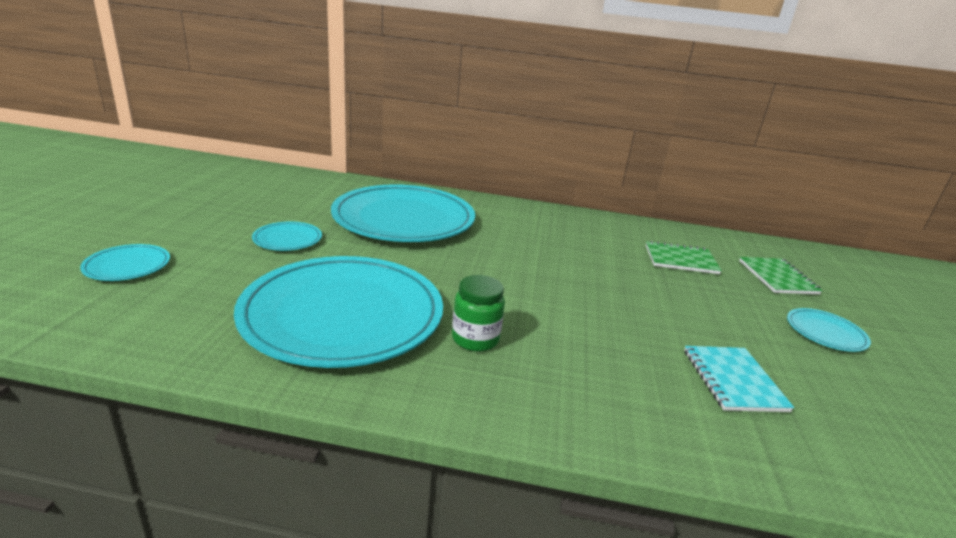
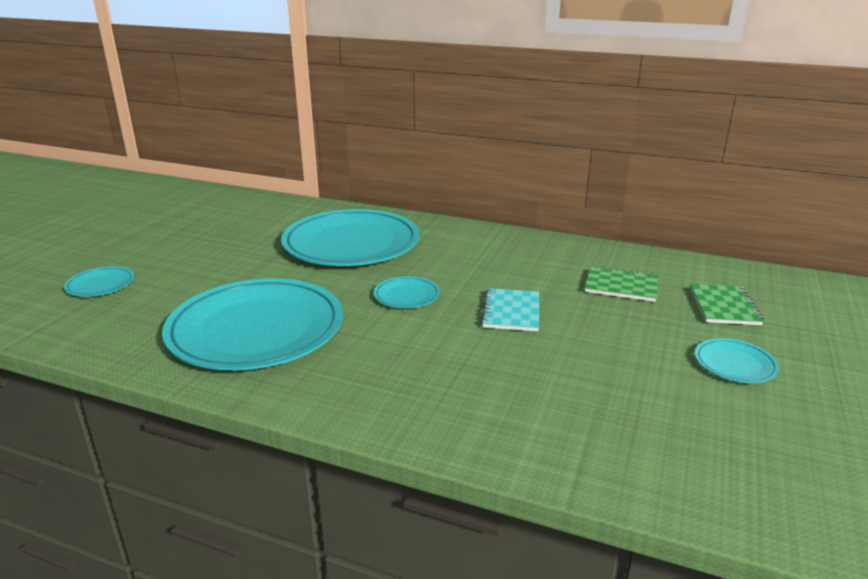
camera: 15 degrees right, 0 degrees up
turquoise plate [252,221,322,251] -> turquoise plate moved to [374,276,440,308]
green jar [452,275,505,352] -> none
turquoise notebook [684,346,794,412] -> turquoise notebook moved to [481,288,539,331]

